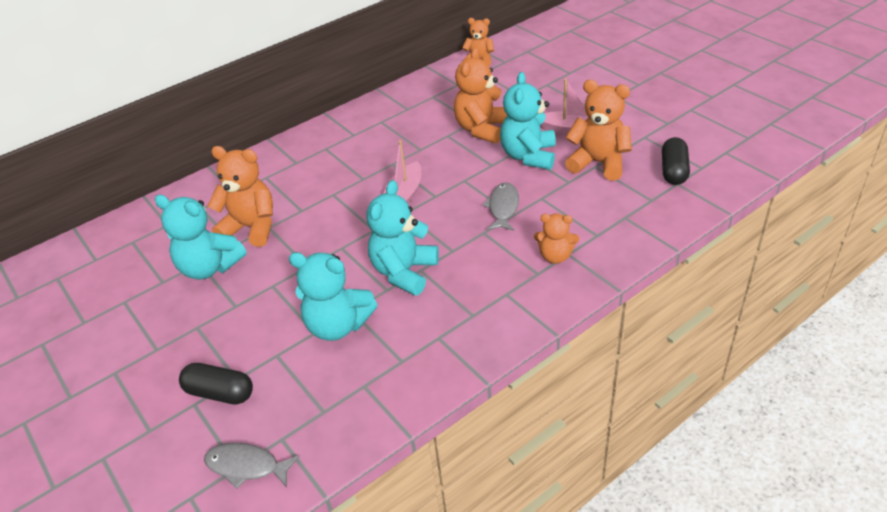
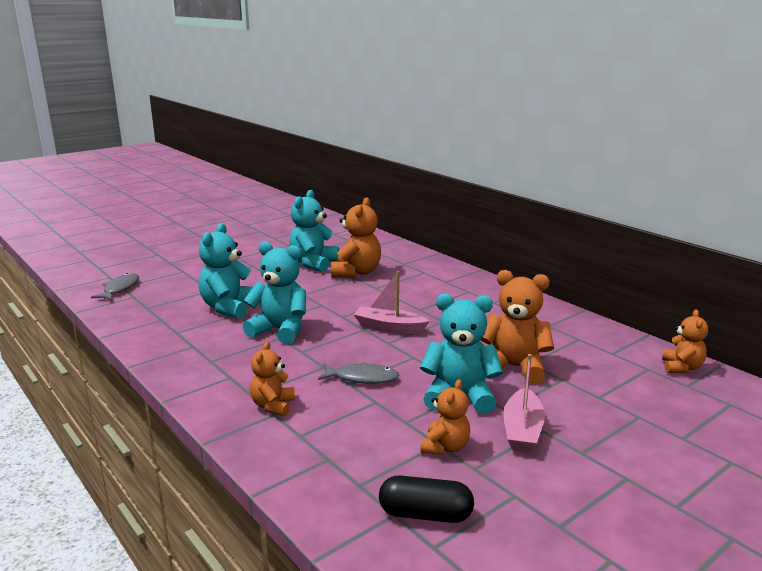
camera: 85 degrees right, 20 degrees down
black capsule [179,363,253,405] -> none
orange teddy bear [565,80,632,181] -> orange teddy bear [421,379,470,455], size x0.60

